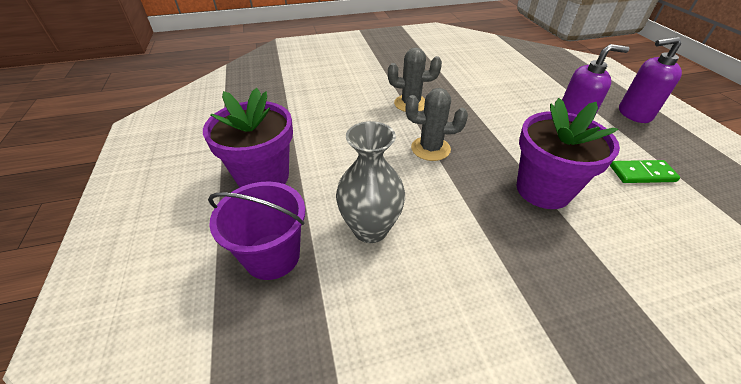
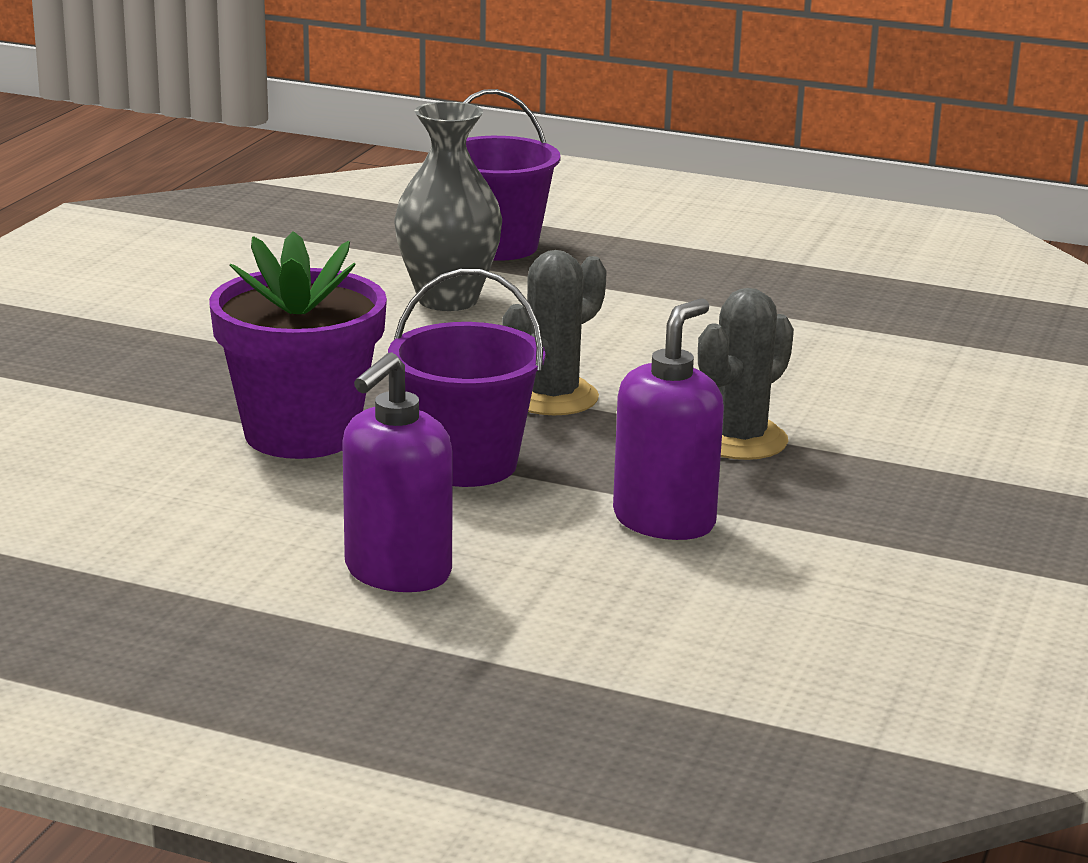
camera: 125 degrees right, 20 degrees down
purple flower pot [203,88,293,187] -> none
green domino [610,160,680,183] -> none
purple soap dispenser [619,37,682,123] -> purple soap dispenser moved to [613,298,724,540]
none -> purple bucket [388,269,545,487]

